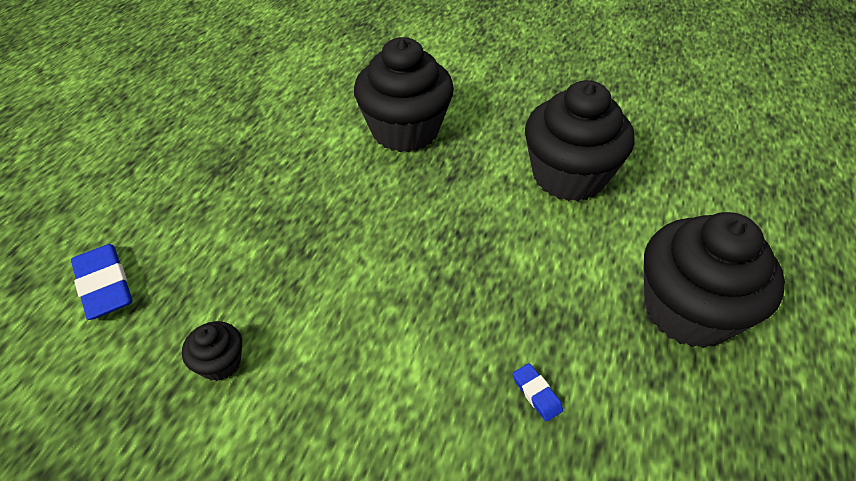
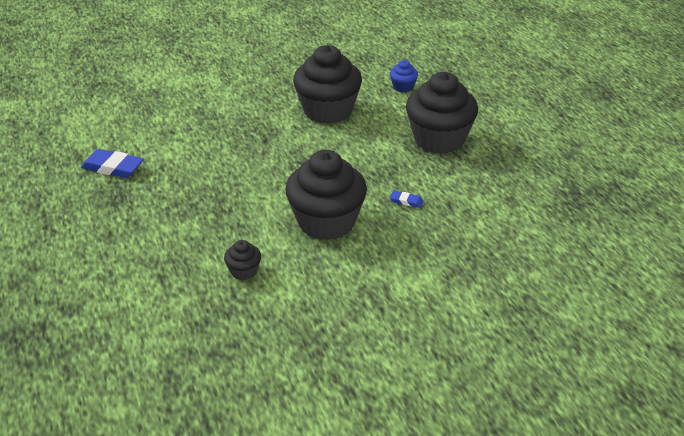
camera: 40 degrees left, 10 degrees down
blue eraser [71,244,132,320] -> blue eraser moved to [81,149,144,178]
black cupcake [354,37,454,152] -> black cupcake moved to [285,150,367,241]
none -> blue cupcake [390,60,418,92]

